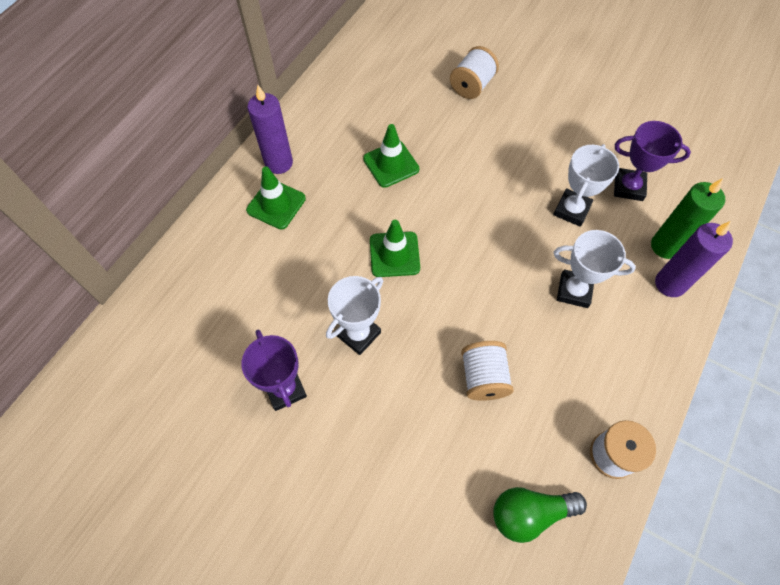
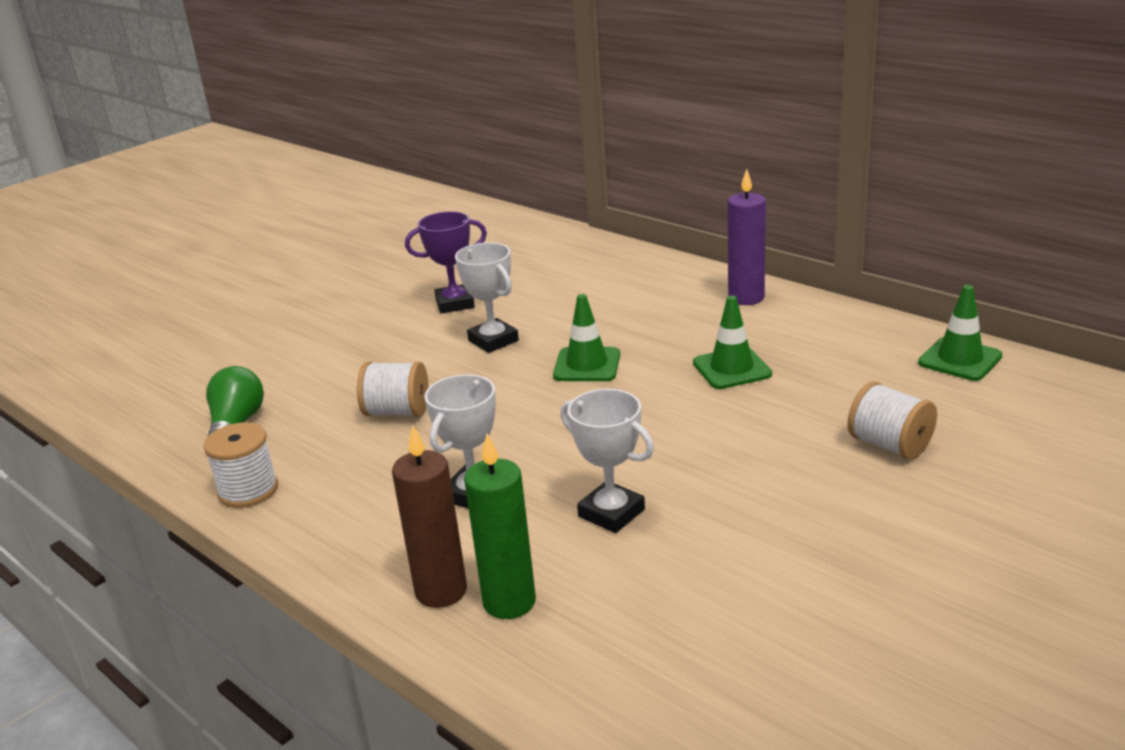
camera: 105 degrees right, 35 degrees down
green traffic cone [246,166,306,229] -> green traffic cone moved to [918,285,1002,381]
purple trophy [614,121,691,201] -> none
purple candle [655,221,733,297] -> brown candle [392,425,467,608]

